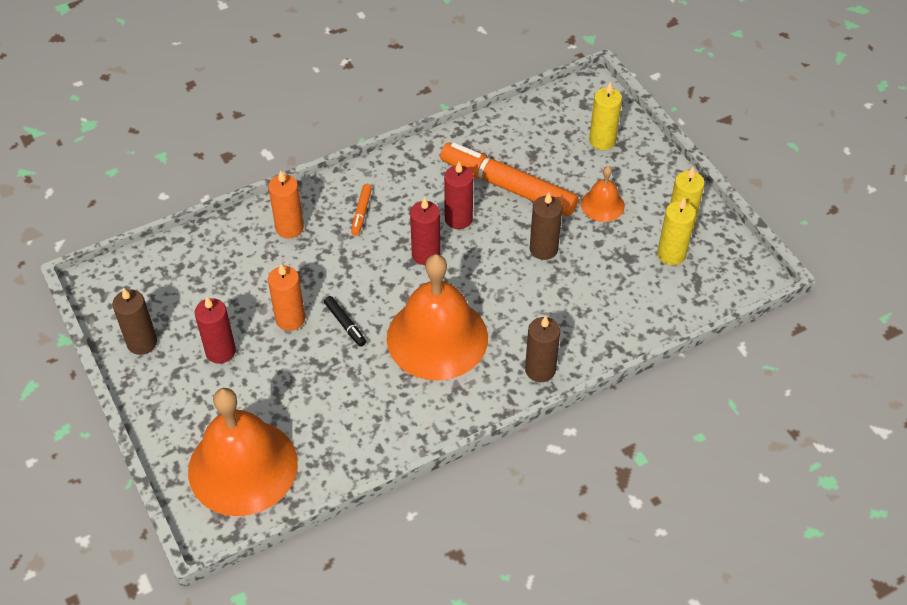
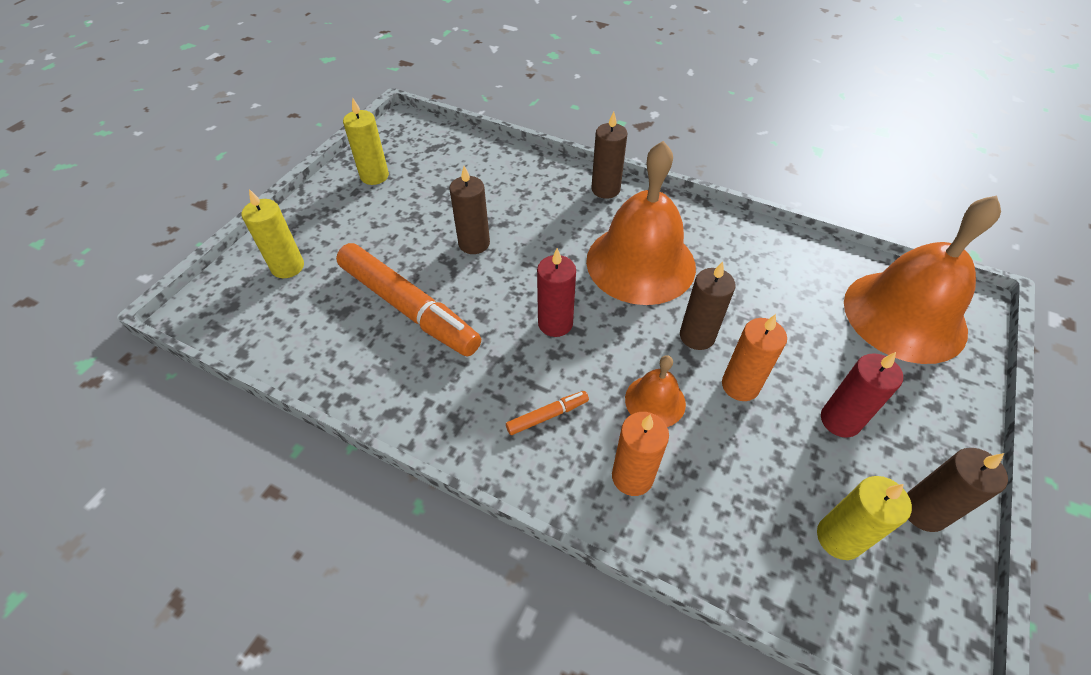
camera: 125 degrees left, 0 degrees up
black marker [324,296,366,347] -> brown candle [680,261,736,350]
orange marker [440,142,579,216] -> orange marker turned 45 degrees counterclockwise [336,243,481,357]
red candle [444,162,473,229] -> none
orange bell [581,166,625,222] -> orange bell moved to [625,355,686,427]
yellow candle [657,198,696,265] -> yellow candle moved to [817,476,912,560]

